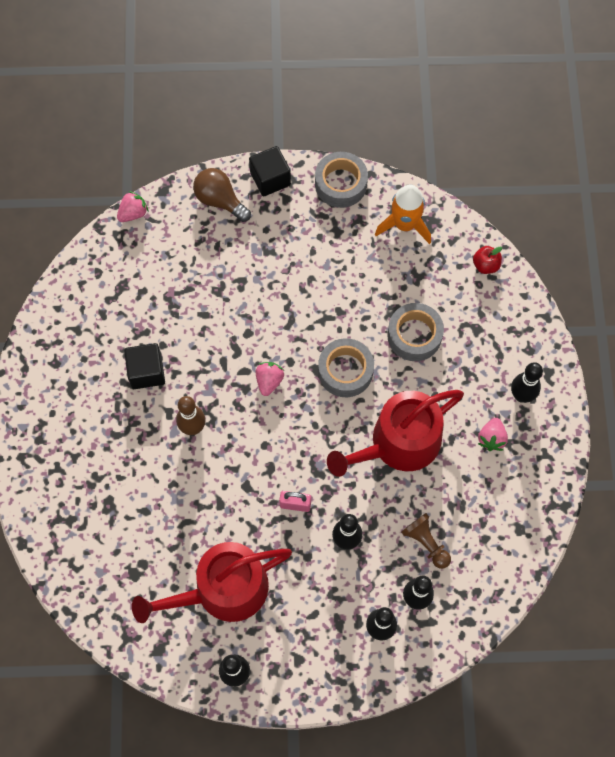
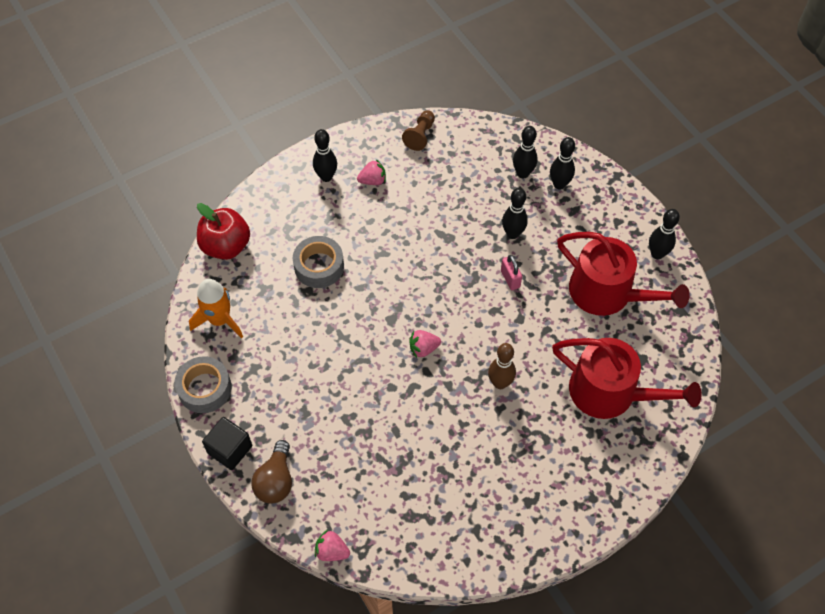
camera: 120 degrees left, 10 degrees down
black cube [124,343,165,389] -> none
grey tape [318,338,374,397] -> none
red watering can [327,390,464,477] -> red watering can moved to [552,338,702,419]
brown pawn [401,513,451,569] -> brown pawn moved to [402,110,435,151]
red apple [473,246,502,274] -> red apple [197,203,250,260], size x1.99

